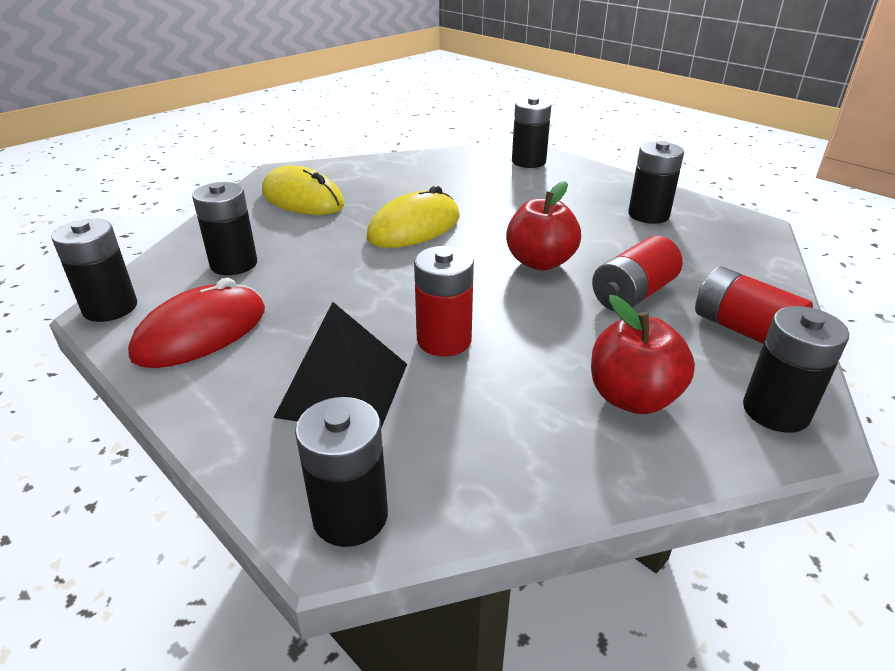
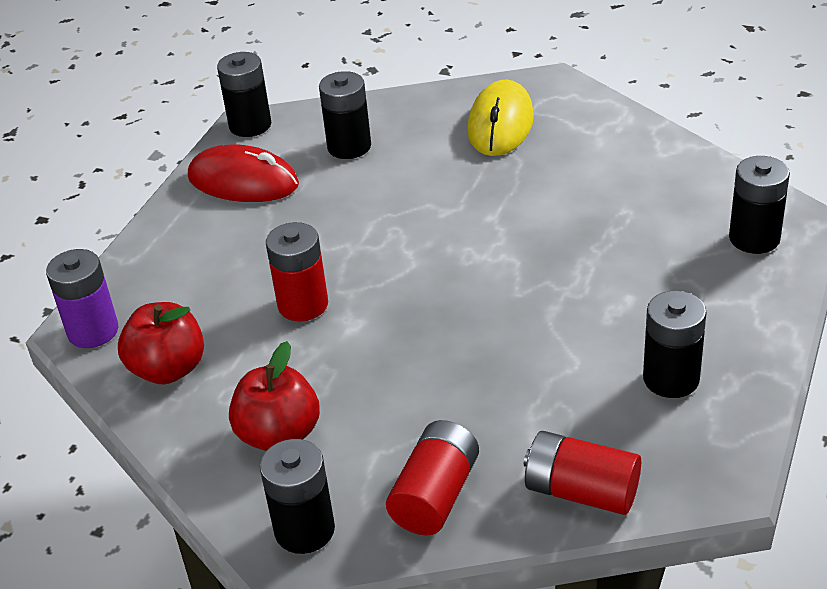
camera: 70 degrees right, 5 degrees up
black pyramid [274,302,407,428] -> none
black battery [295,397,388,547] -> purple battery [46,249,118,348]
yellow mouse [367,186,460,248] -> none
red apple [506,181,581,270] -> red apple moved to [118,302,204,384]
red battery [592,236,683,311] -> red battery moved to [524,431,641,515]

